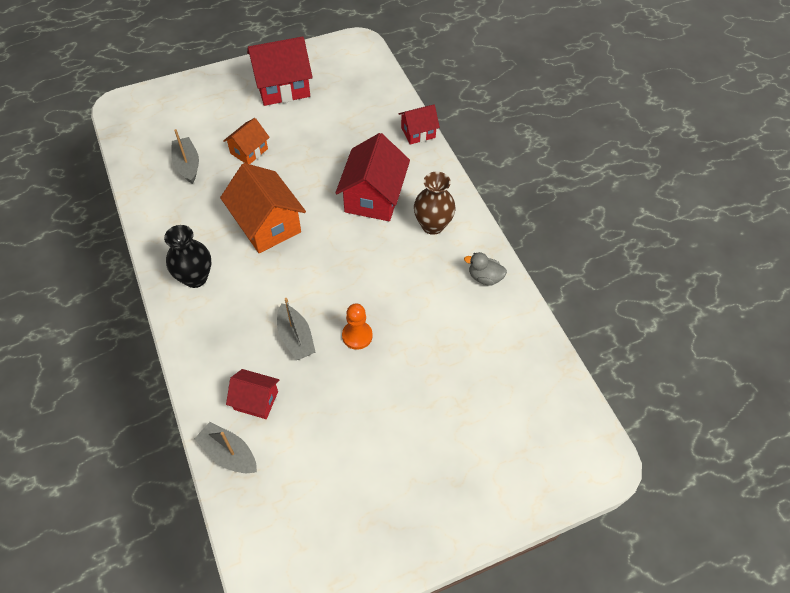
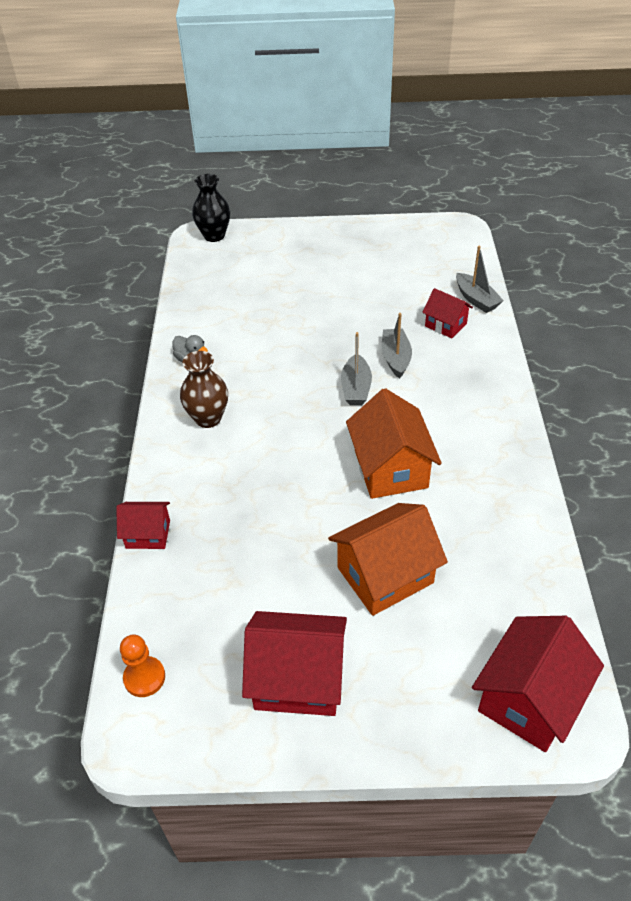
camera: 155 degrees left, 10 degrees down
black vase [164,225,211,288] -> black vase moved to [192,174,230,242]
grey boat [171,129,199,184] -> grey boat moved to [341,332,372,405]
orange house [223,118,270,164] -> orange house [328,503,448,616], size x1.76
red house [335,133,410,221] -> red house moved to [472,616,604,752]
orange pawn [342,304,373,350] -> orange pawn moved to [120,635,165,697]

